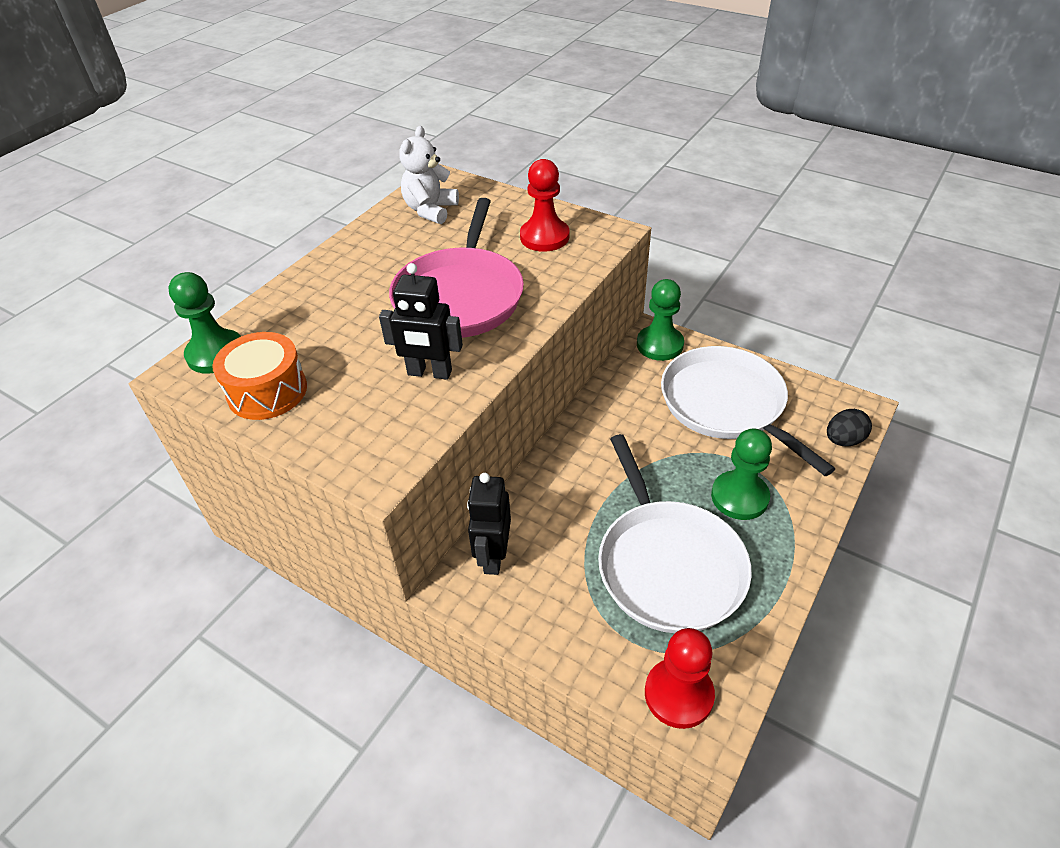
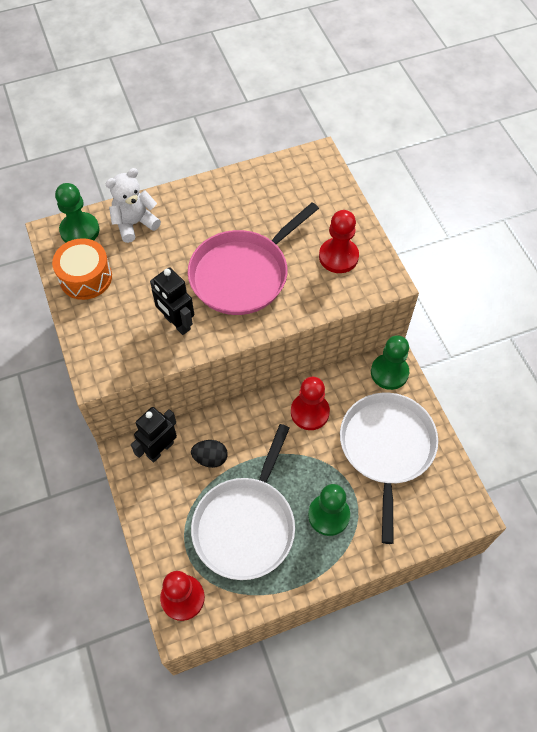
camera: 35 degrees right, 15 degrees up
white teddy bear [399,126,459,224] -> white teddy bear moved to [105,168,161,243]
black egg [827,409,872,446] -> black egg moved to [191,440,228,468]
none -> red pawn [291,377,330,430]

